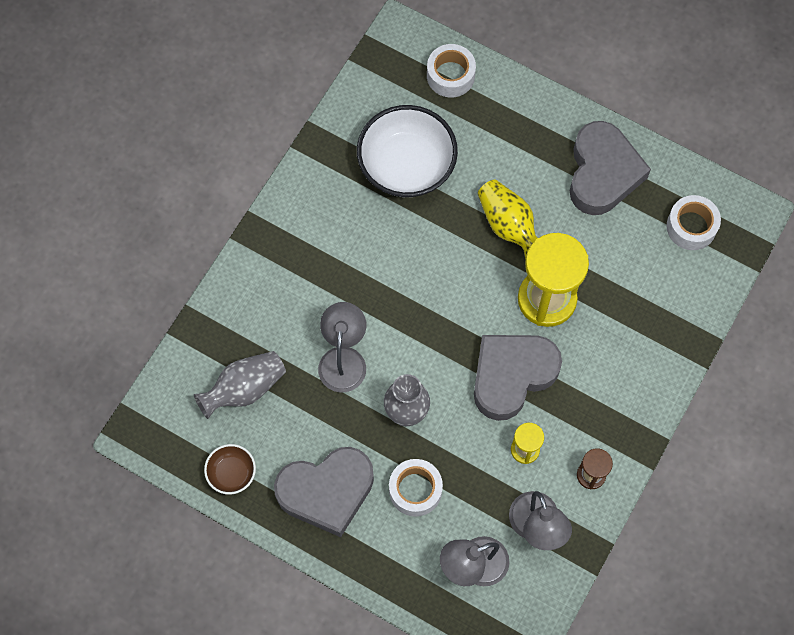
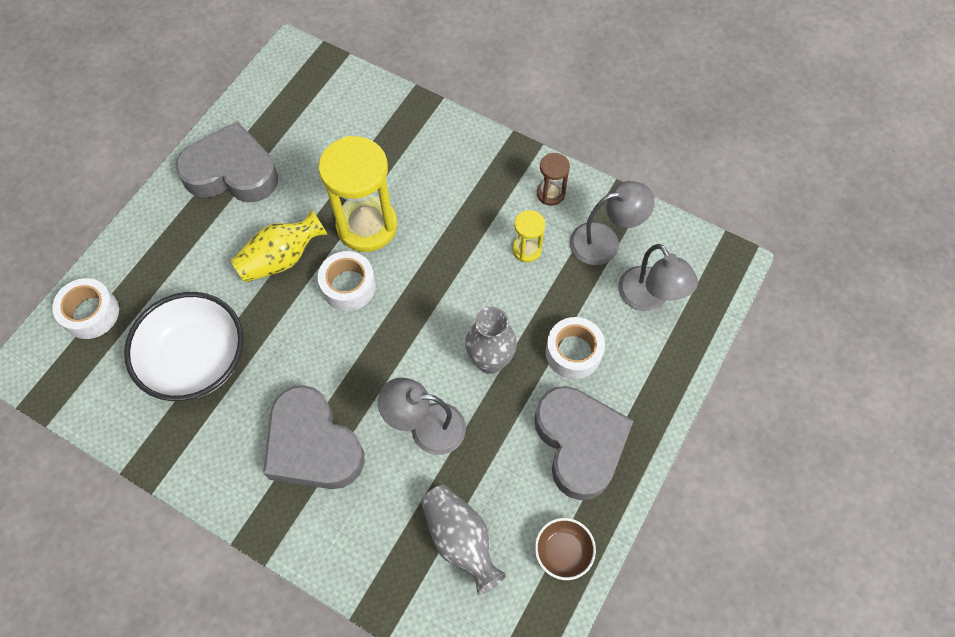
camera: 90 degrees left, 5 degrees down
grey heart [474,335,562,421] -> grey heart moved to [263,385,365,489]
white tape [666,195,721,250] -> white tape moved to [318,251,376,311]

